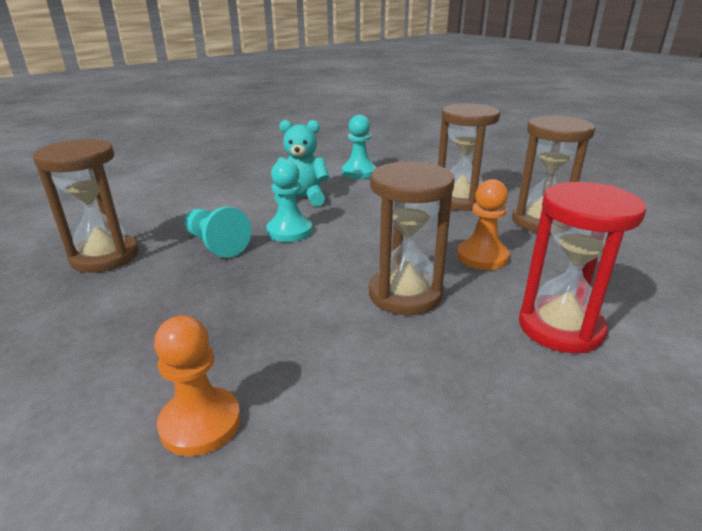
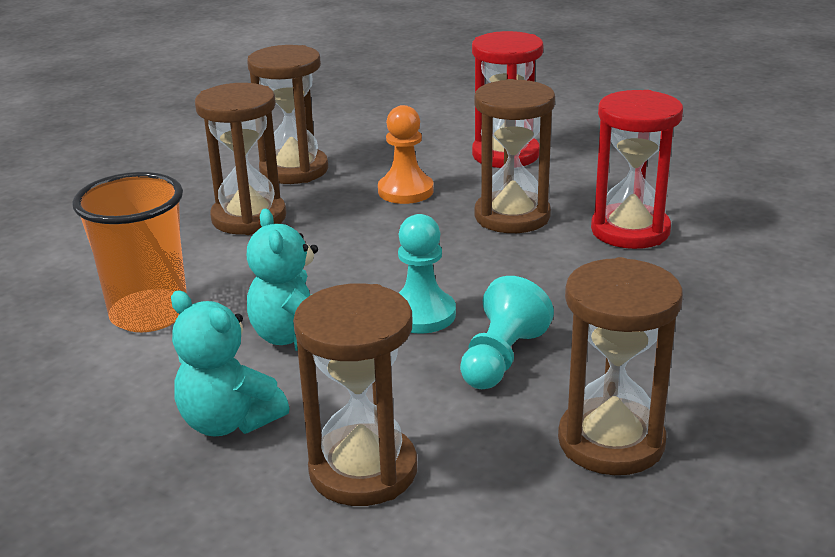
camera: 110 degrees left, 0 degrees up
orange pawn [154,315,241,456] -> none
turquoise pawn [342,115,377,179] -> orange cup [72,172,187,332]
none -> turquoise teddy bear [171,291,289,436]
none -> brown hourglass [293,283,417,506]
none -> red hourglass [591,90,683,249]

